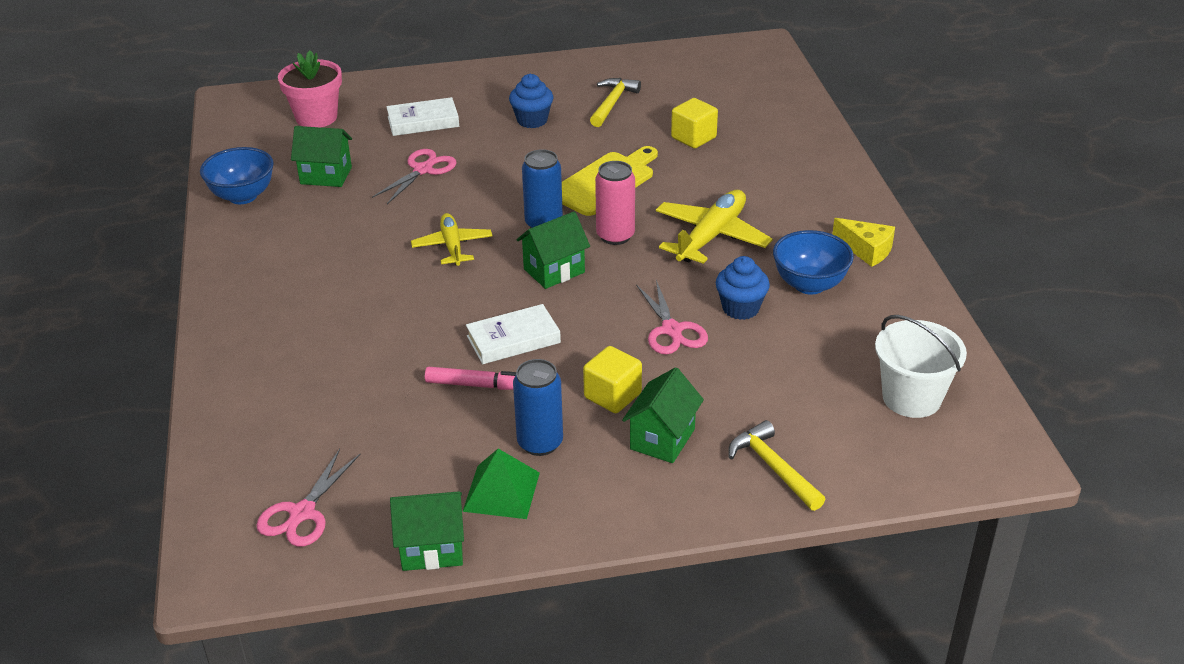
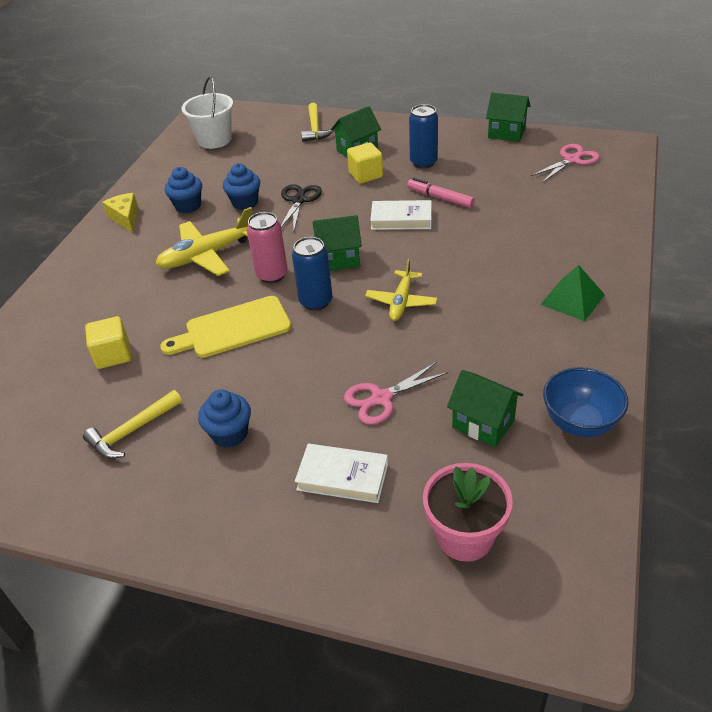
camera: 150 degrees left, 5 degrees up
green pyramid [462,449,540,519] -> green pyramid moved to [541,265,605,321]
pink scissors [636,280,708,354] -> black scissors [281,184,322,230]
blue bowl [773,230,854,295] -> blue cupcake [165,167,202,213]

